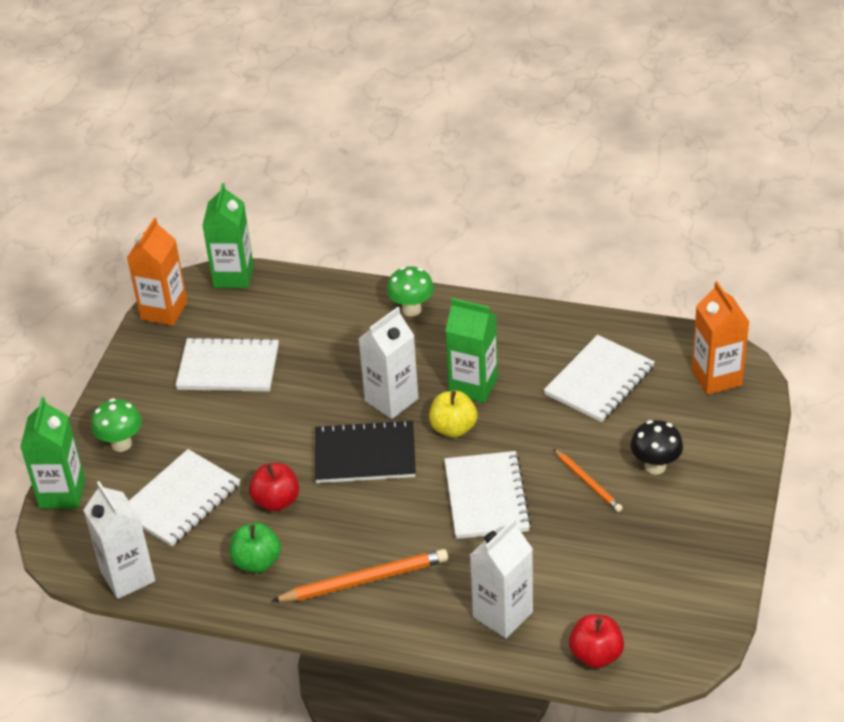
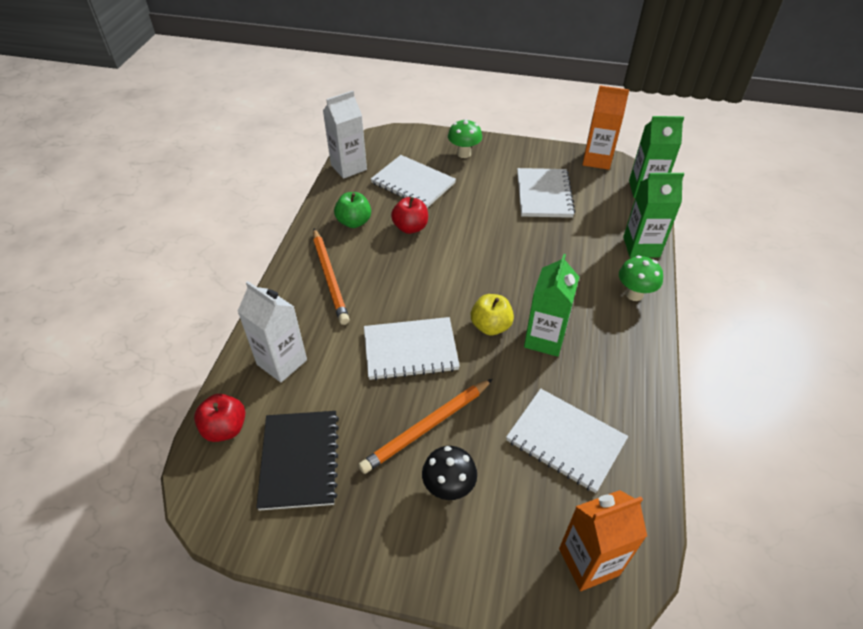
camera: 85 degrees right, 5 degrees up
green carton [20,397,85,509] -> green carton moved to [623,173,684,258]
black notebook [315,419,416,483] -> black notebook moved to [256,411,339,511]
white carton [358,307,418,419] -> none
orange pencil [554,449,623,512] -> orange pencil [358,379,493,474], size x1.68

